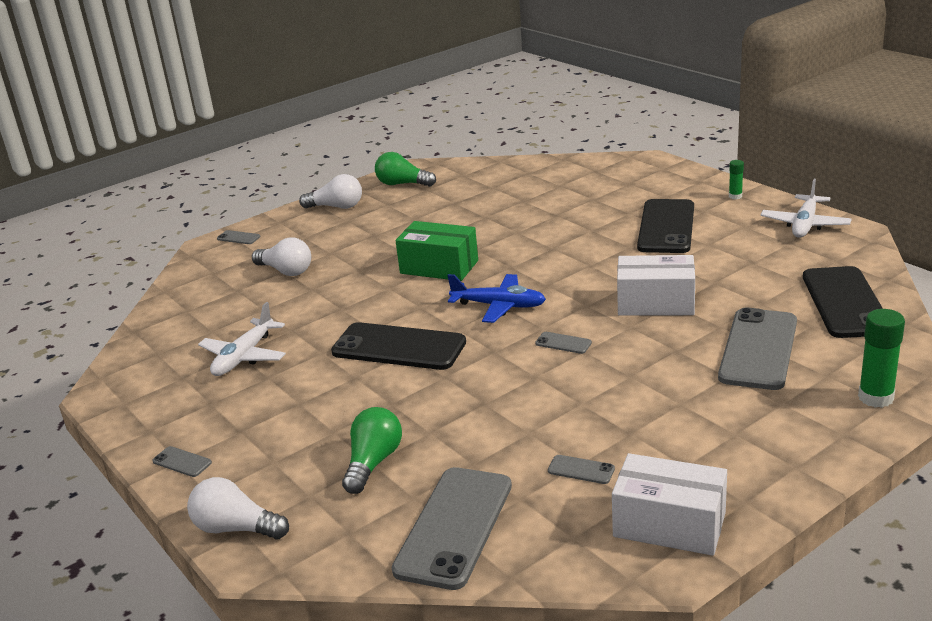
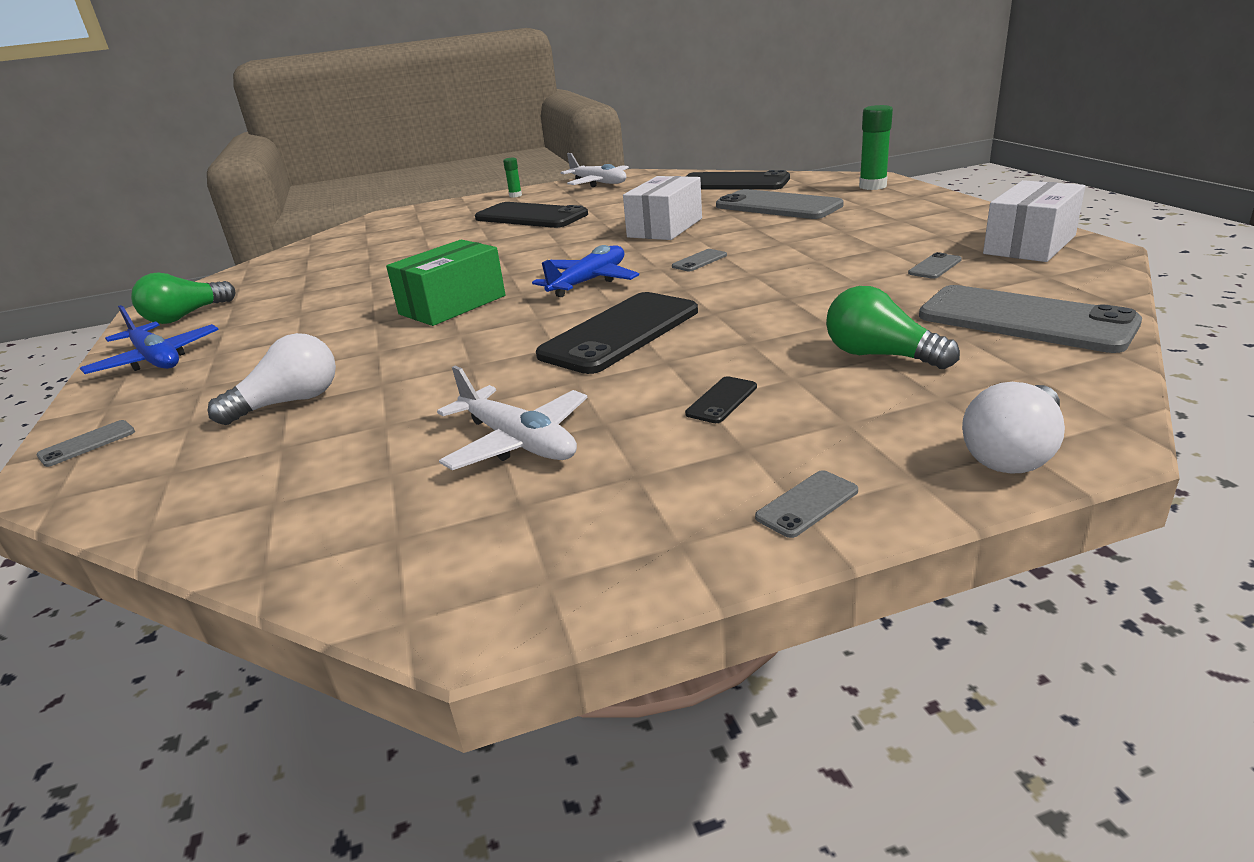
camera: 70 degrees left, 0 degrees up
white light bulb [299,174,362,209] -> blue plane [80,305,219,374]
none -> black phone [685,376,757,423]

